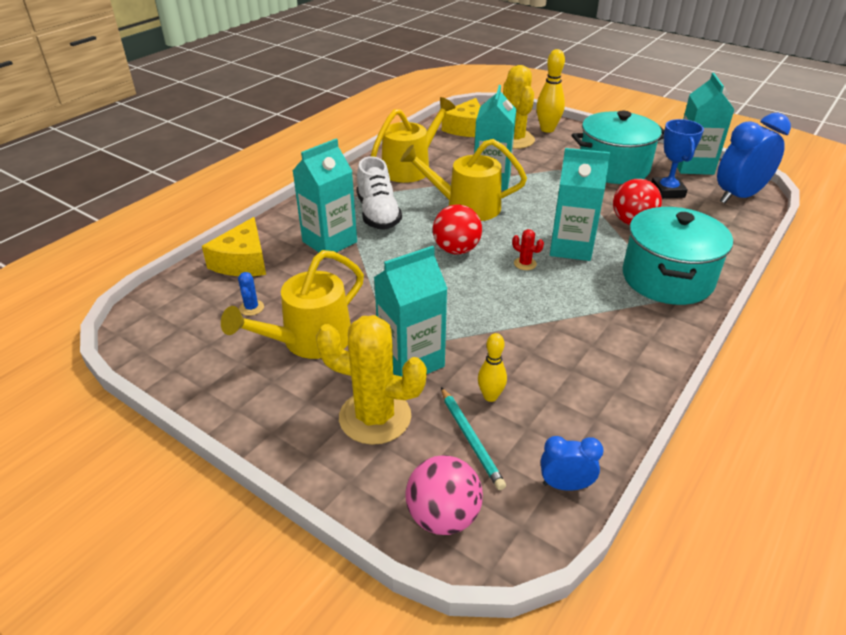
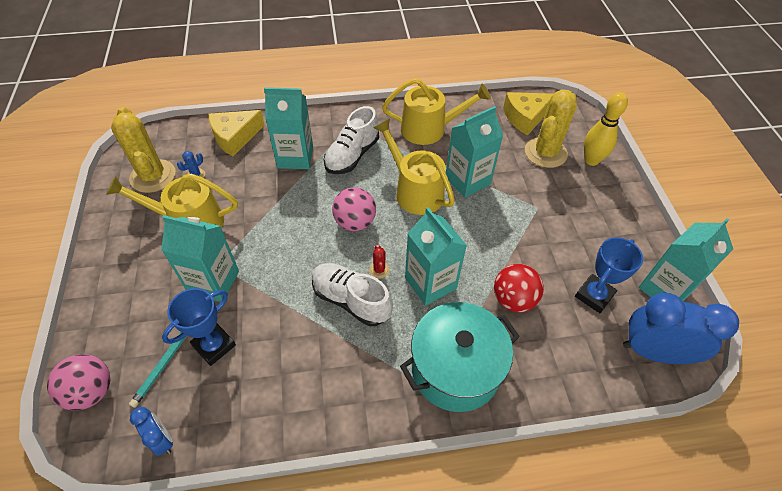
camera: 45 degrees right, 15 degrees up
yellow cactus [316,315,427,445] -> yellow cactus moved to [111,106,176,193]
red ball [433,204,482,254] -> pink ball [332,187,376,231]
yellow bowling pin [478,333,507,402] -> blue trophy [162,288,236,366]
turquoise pot [572,111,664,184] -> none
none -> white shoe [312,263,393,326]

